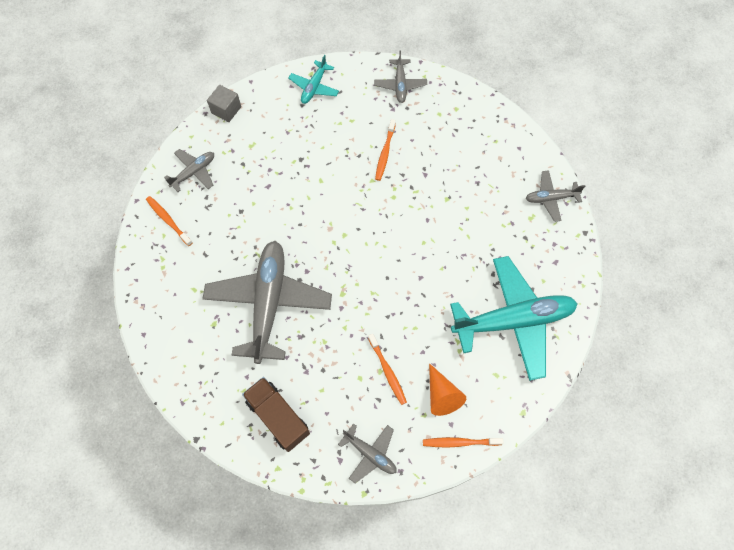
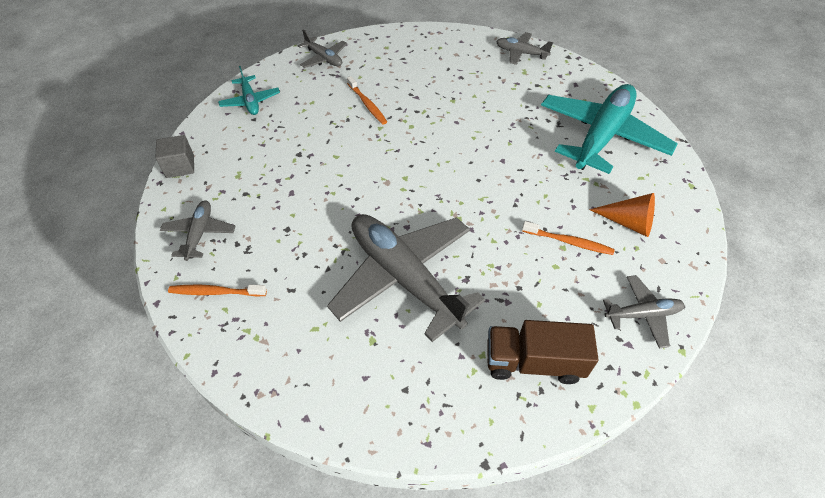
camera: 45 degrees left, 15 degrees down
orange toothbrush [423,437,503,447] -> none
grey plane [526,170,585,222] -> grey plane turned 75 degrees clockwise [496,32,553,65]

